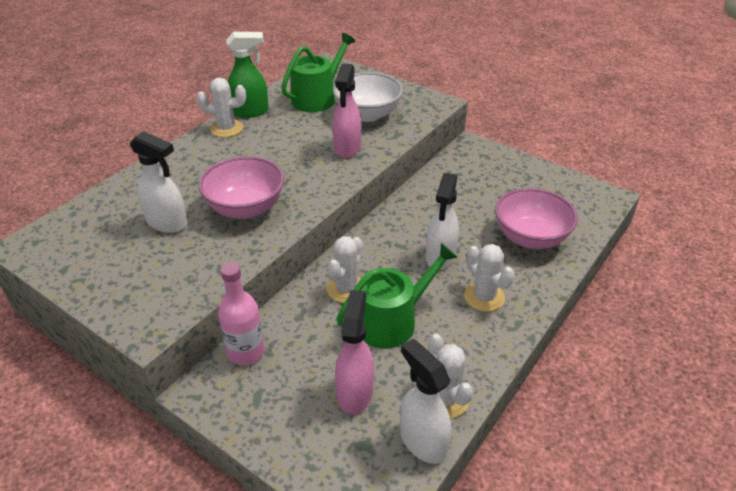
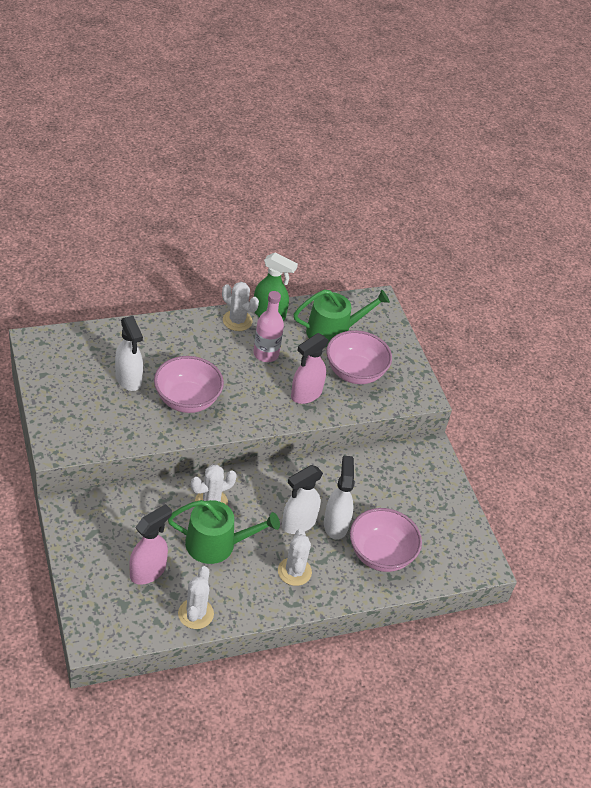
camera: 30 degrees right, 5 degrees up
pink bottle [218,262,265,365] -> pink bottle moved to [253,291,284,362]
white bowl [333,72,403,122] -> pink bowl [326,330,392,384]
white spray bottle [400,339,452,464] -> white spray bottle moved to [324,455,355,540]

